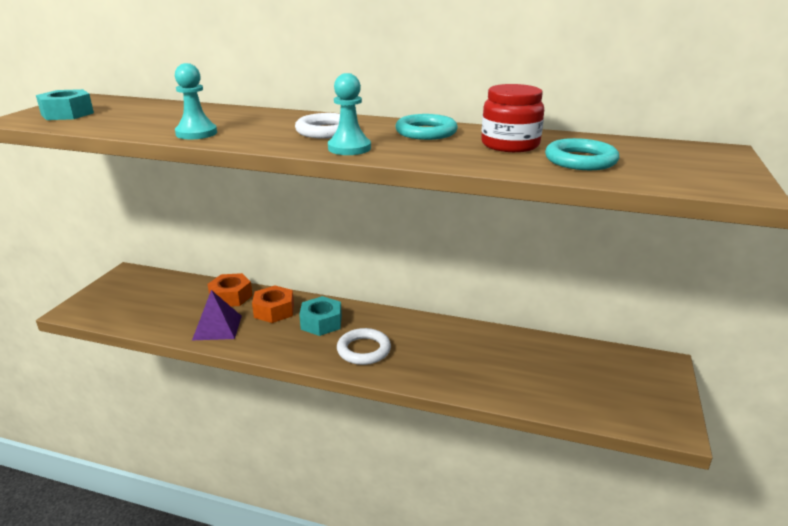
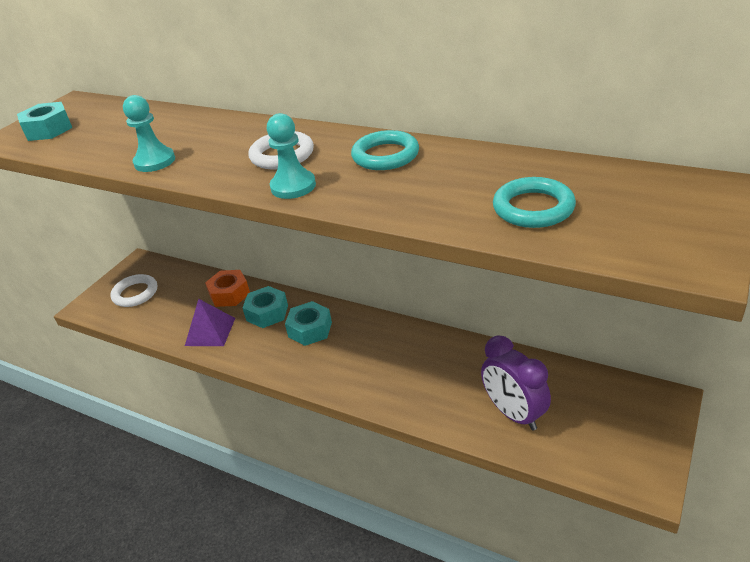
camera: 15 degrees right, 10 degrees up
orange nut [252,285,294,323] -> turquoise nut [243,286,288,328]
white ring [337,328,391,365] -> white ring moved to [110,274,157,307]
red jar [481,84,544,152] -> none
none -> purple clock [481,335,551,431]

